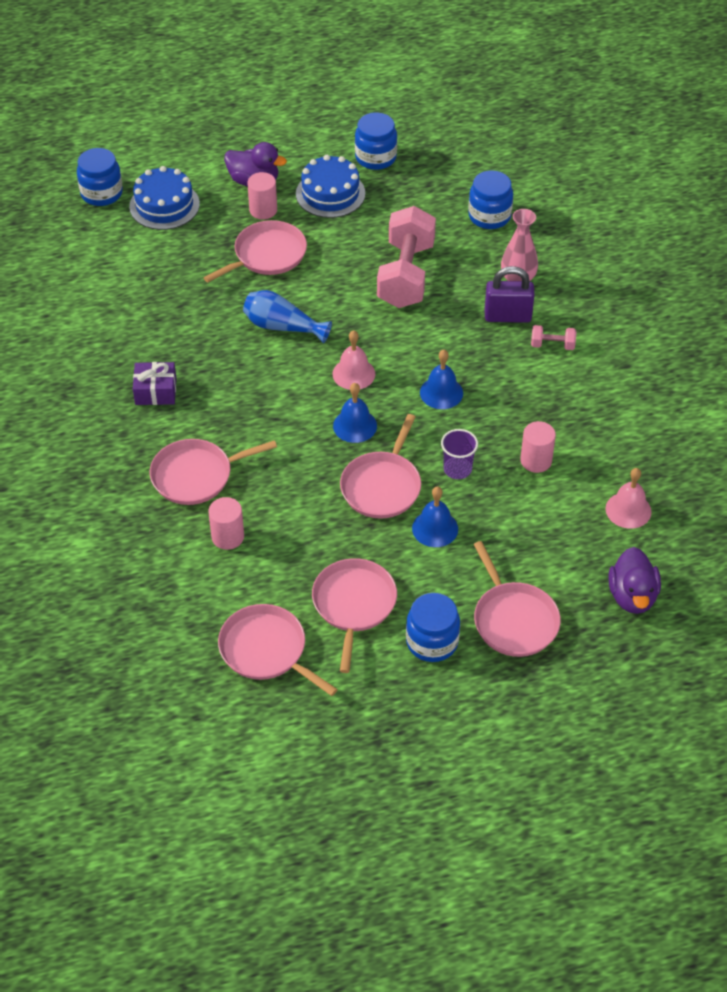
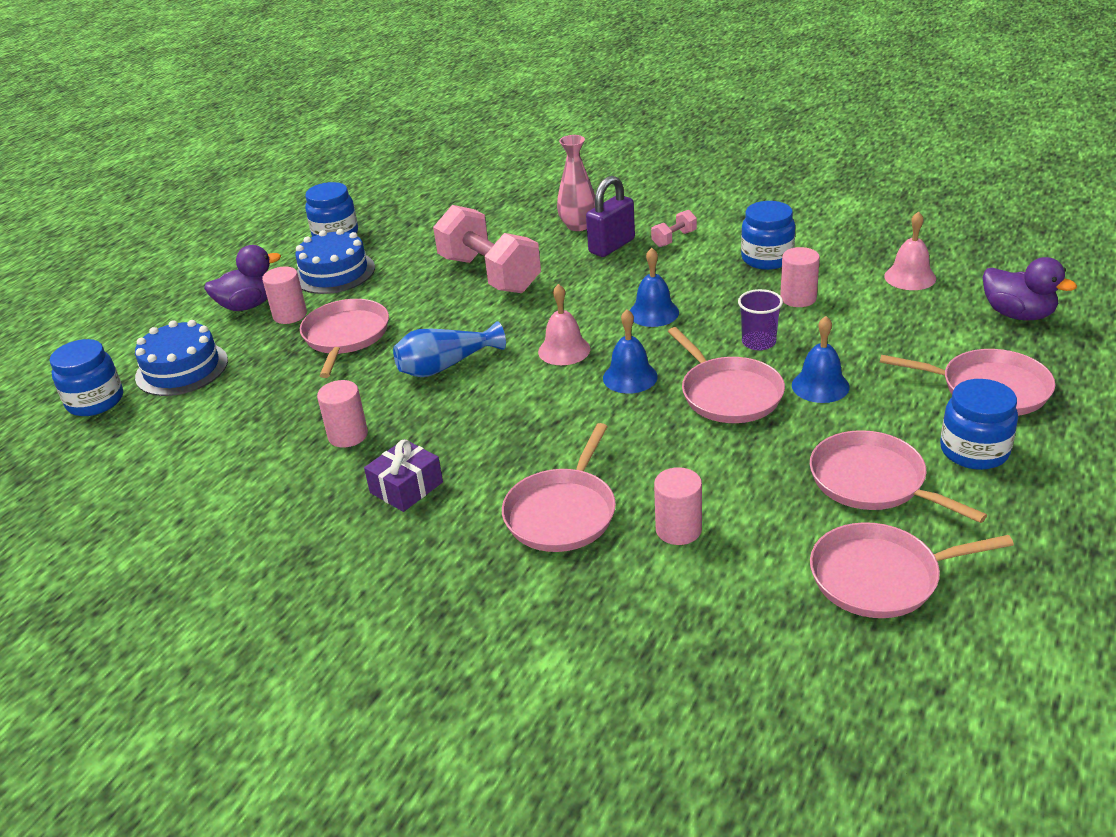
camera: 45 degrees left, 15 degrees down
blue jar [468,170,513,229] -> blue jar moved to [741,201,795,270]
none -> pink cylinder [317,380,368,448]

